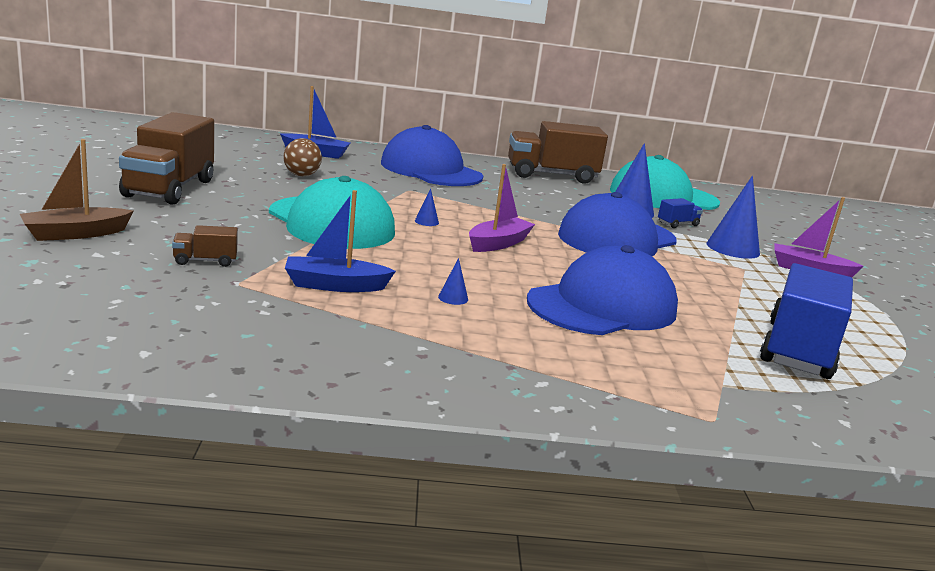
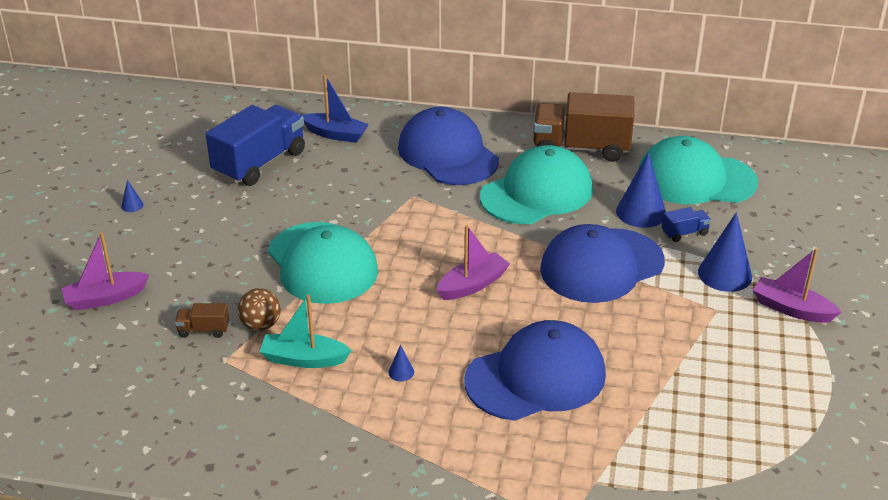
camera: 15 degrees right, 15 degrees up
brown boat [20,139,134,241] -> purple boat [61,232,149,311]
brown truck [119,112,214,205] -> none
brown ball [283,138,322,176] -> brown ball moved to [238,288,281,331]
blue boat [285,190,396,292] -> turquoise boat [259,295,352,368]
blue cone [415,188,439,226] -> blue cone moved to [121,180,144,212]
blue truck [760,263,853,379] -> blue truck moved to [206,105,305,186]
none -> turquoise cap [480,145,593,224]

